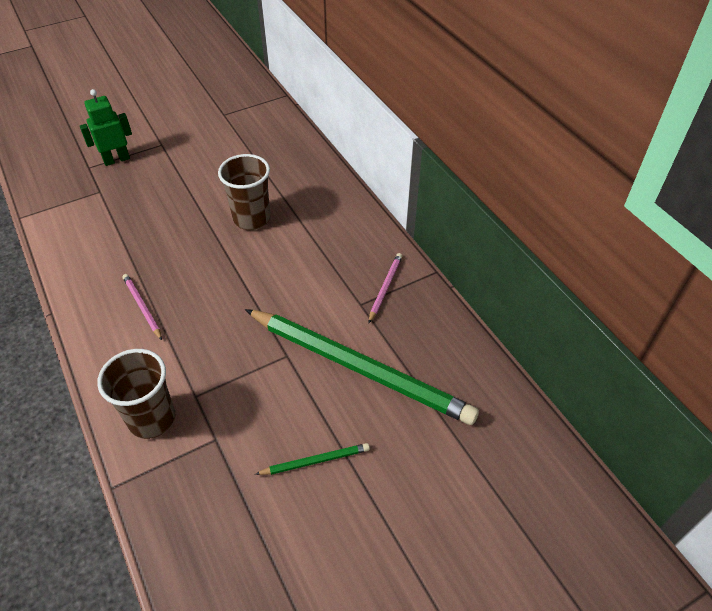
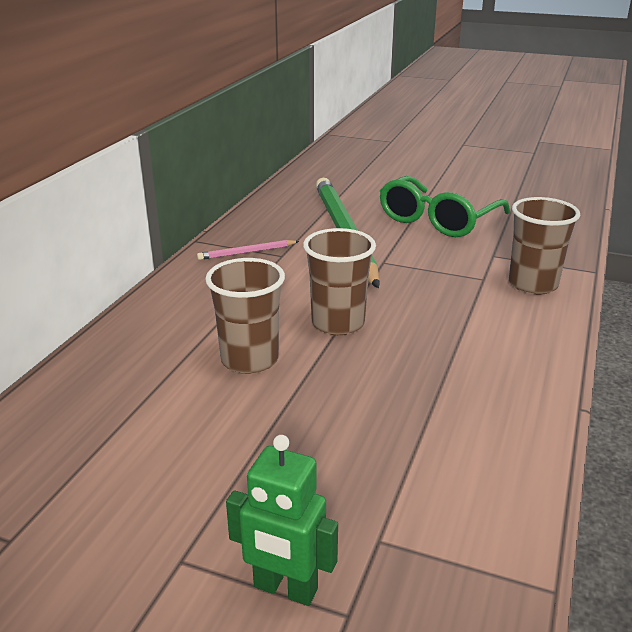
camera: 130 degrees left, 20 degrees down
pink pencil [123,274,162,340] -> none
green pencil [255,443,370,475] -> green glasses [380,176,510,237]
none -> brown cup [303,228,376,335]

